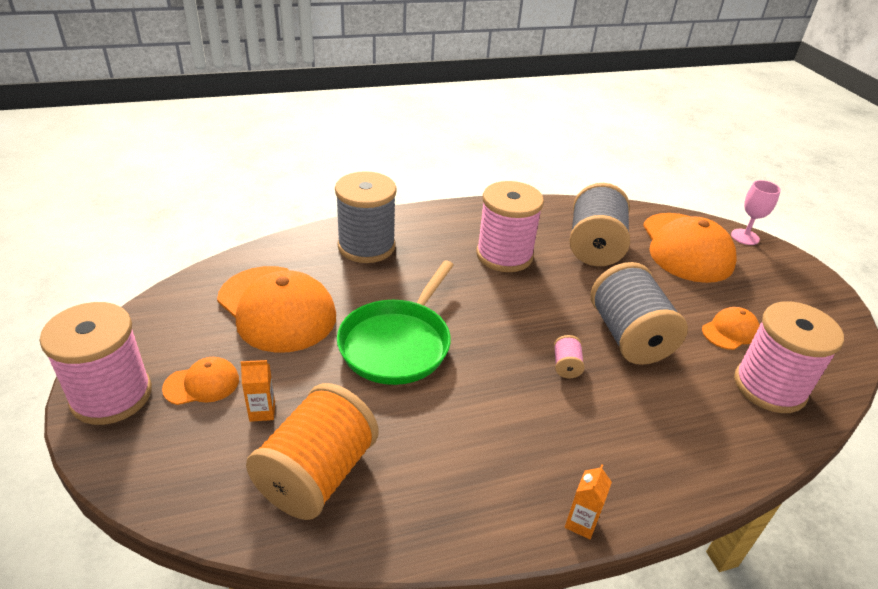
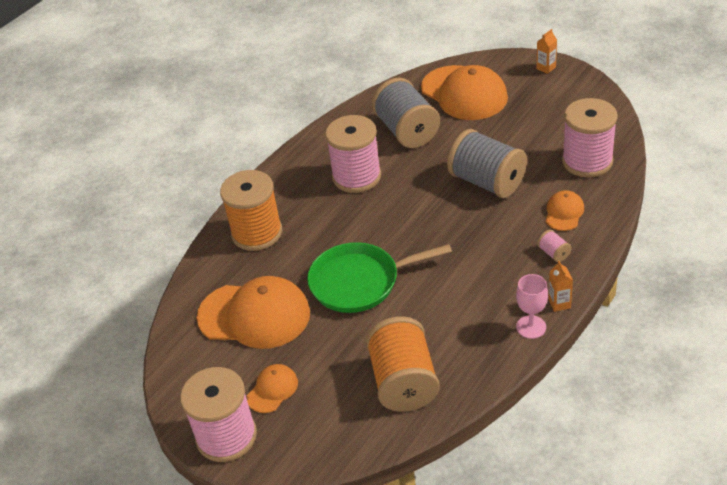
camera: 30 degrees left, 5 degrees up
orange carton [241,360,275,422] -> orange carton moved to [536,29,557,74]
grey spool [335,171,397,263] -> orange spool [220,170,282,251]
green pan [337,261,454,385] -> green pan turned 90 degrees clockwise [307,242,452,313]
pink spool [554,335,585,379] -> pink spool moved to [537,230,572,262]
orange cap [702,307,760,350] -> orange cap moved to [546,190,584,231]
pink goblet [731,180,781,245] -> pink goblet moved to [516,274,548,339]

